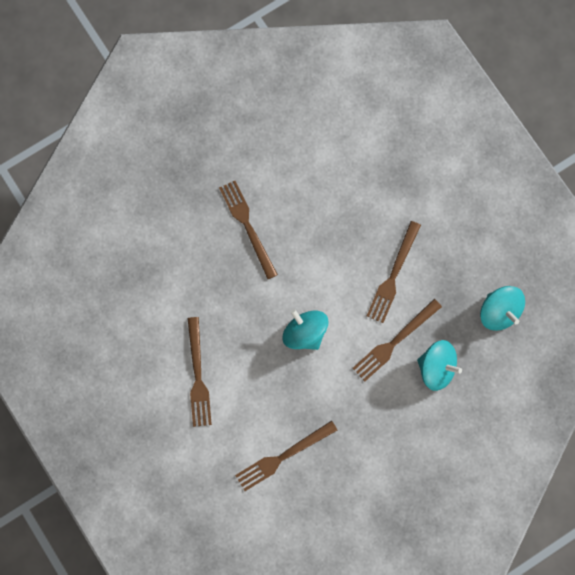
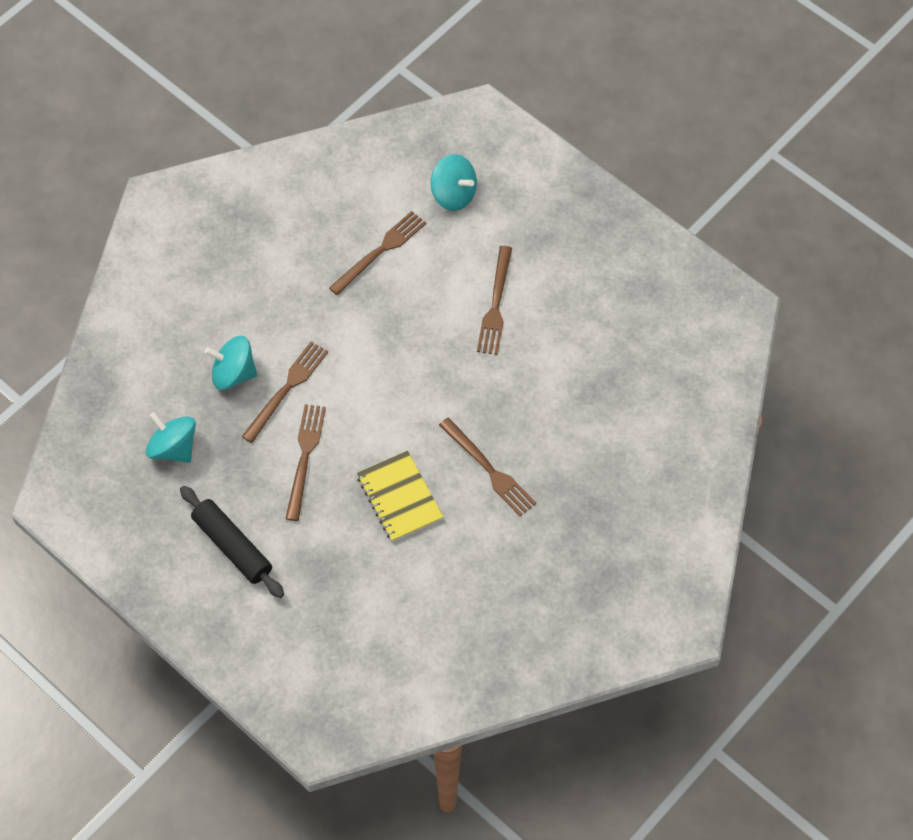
camera: 165 degrees right, 15 degrees down
brown fork [187,317,212,427] -> brown fork turned 150 degrees counterclockwise [477,246,512,355]
turquoise spinning top [282,309,328,350] -> turquoise spinning top moved to [431,154,477,211]
none -> black rolling pin [180,486,284,598]
none -> yellow notebook [357,451,443,542]

